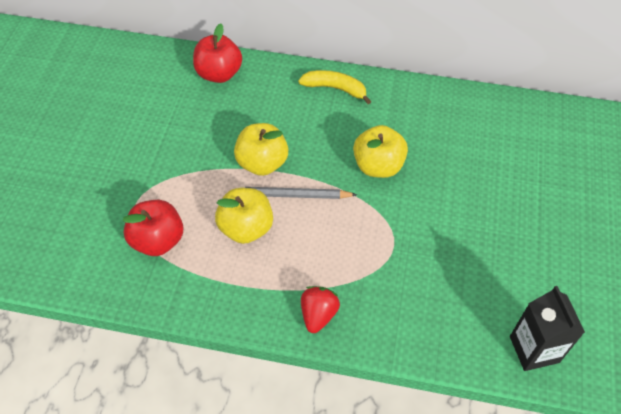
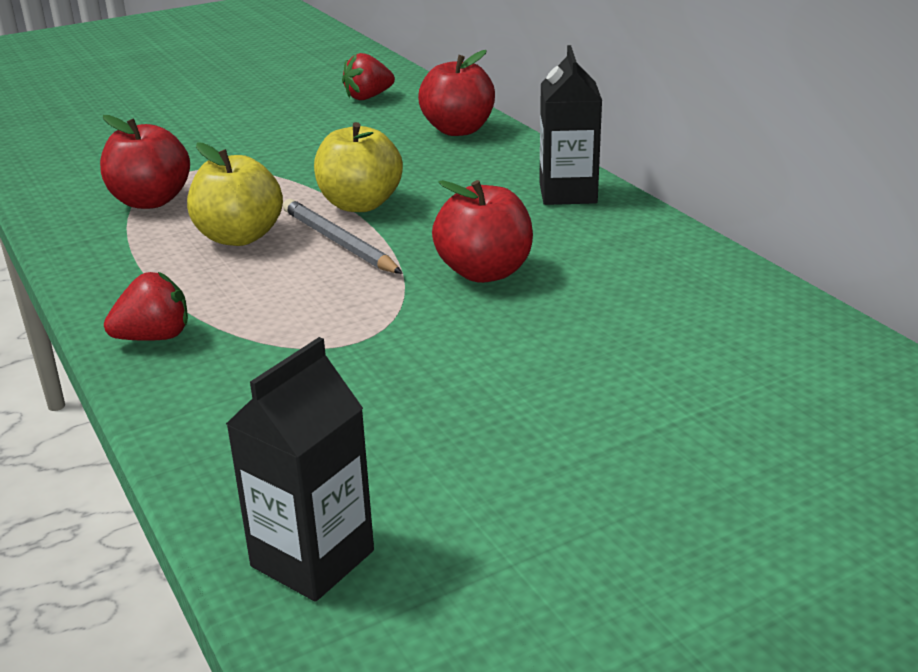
camera: 50 degrees right, 25 degrees down
yellow banana [298,70,372,104] -> black carton [539,45,602,205]
yellow apple [353,125,408,178] -> red apple [432,180,533,283]
none -> red strawberry [342,53,395,100]

